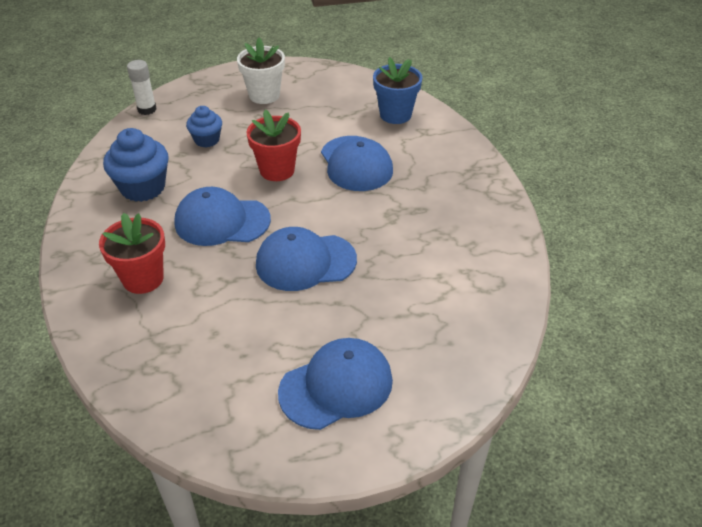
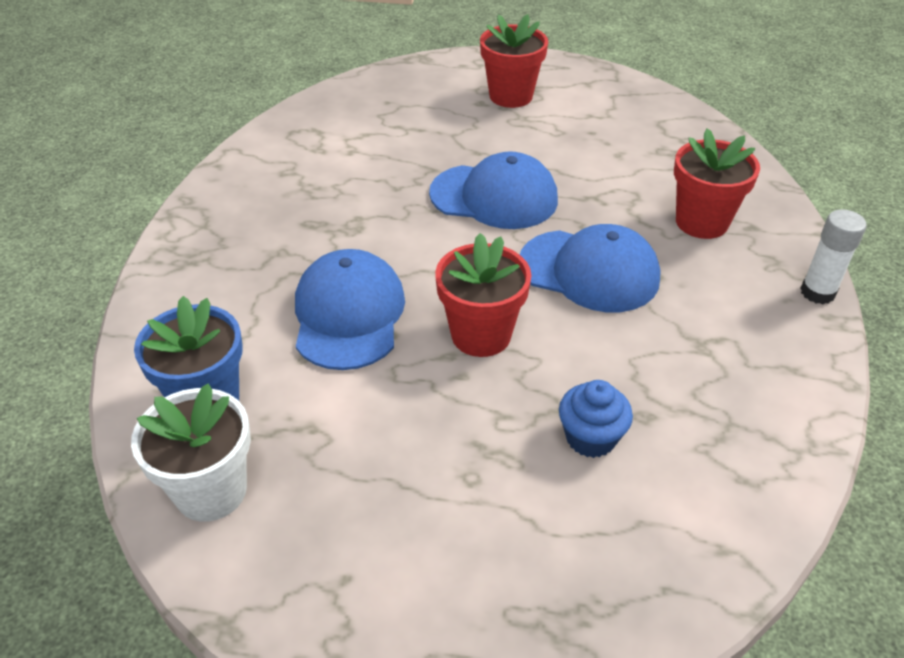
camera: 160 degrees left, 0 degrees up
blue cupcake [103,128,169,202] -> none
white glue stick [127,60,156,115] -> white glue stick moved to [800,209,867,304]
white flower pot [237,38,285,104] -> white flower pot moved to [131,383,251,522]
blue cap [278,338,393,430] -> red flower pot [480,14,548,108]

